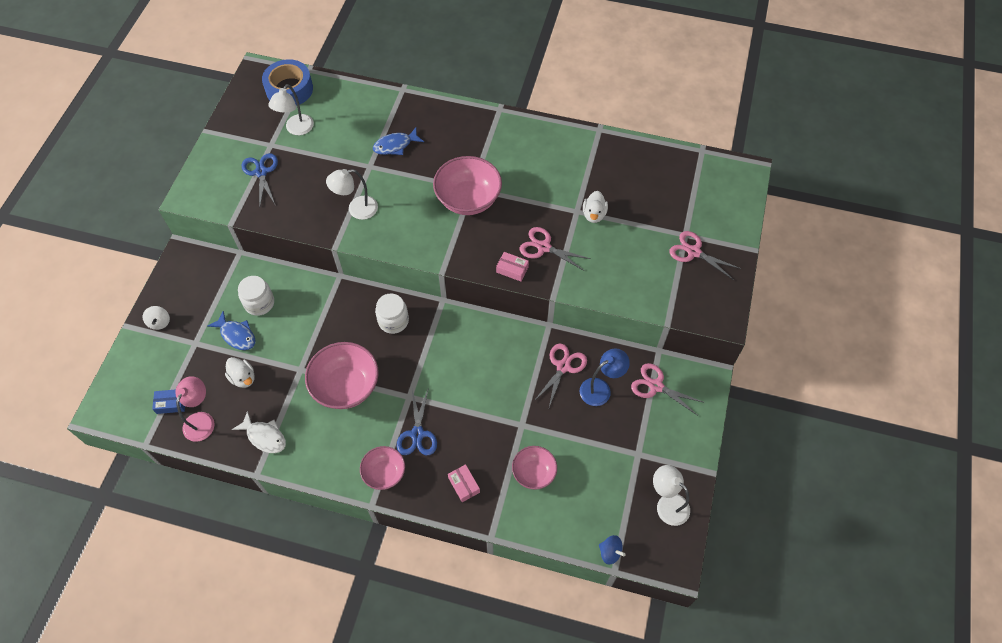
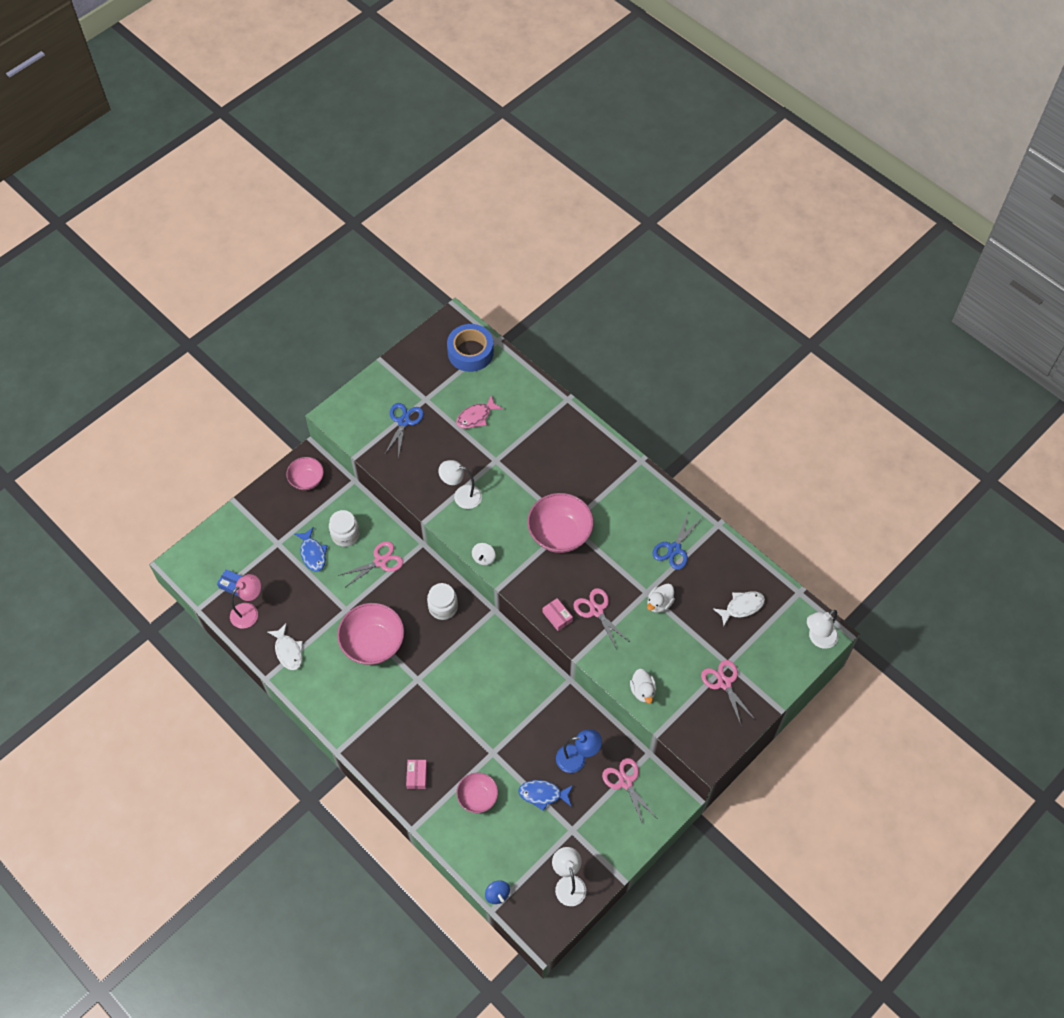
camera: 30 degrees right, 0 degrees up
white spinning top [143,306,170,330] -> white spinning top moved to [472,543,495,565]
white duck [225,357,254,388] -> white duck moved to [630,668,656,704]
white lamp [268,84,314,135] -> white lamp moved to [807,610,839,649]
pink bowl [360,446,405,490] -> pink bowl moved to [286,457,324,490]
blue fish [373,128,424,155] -> blue fish moved to [518,780,573,811]
blue scissors [397,387,437,455] -> blue scissors moved to [652,514,702,570]
pink scissors [534,344,587,407] -> pink scissors moved to [338,541,403,587]
none -> pink fish [456,395,503,429]
none -> white fish [713,591,765,626]

